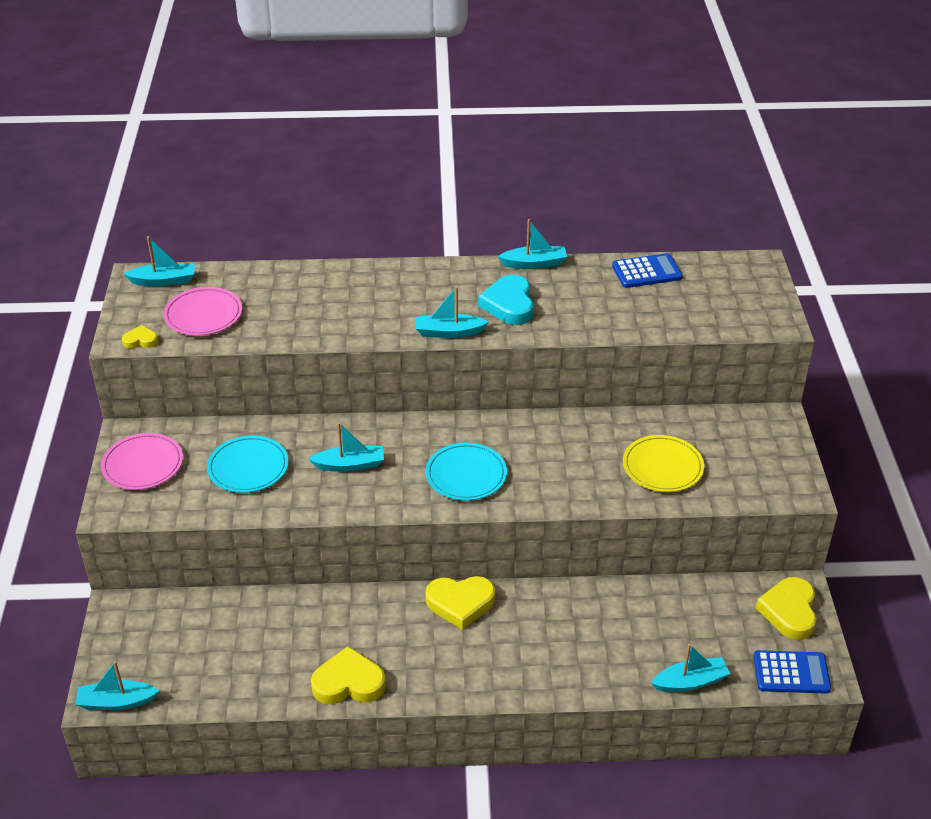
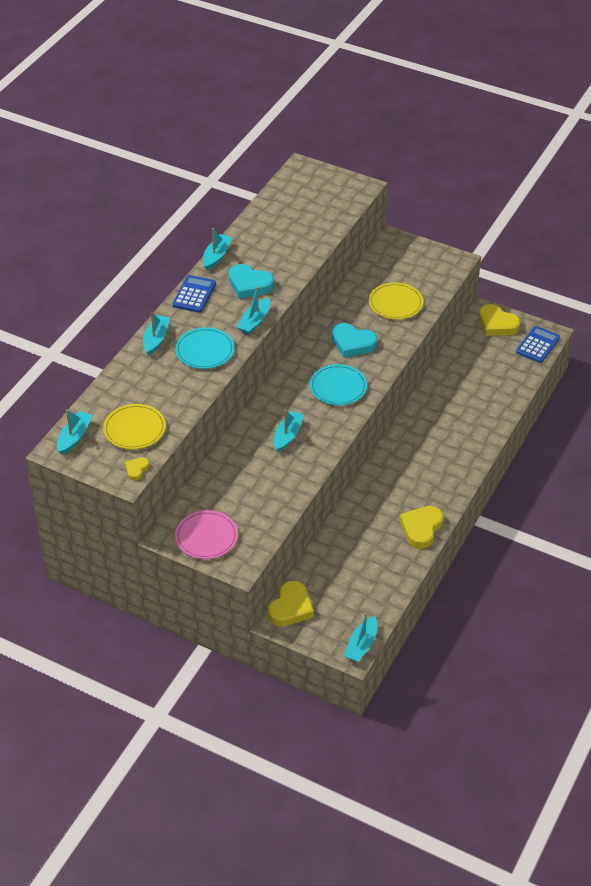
camera: 60 degrees left, 5 degrees up
pink plate [163,287,242,336] -> yellow plate [103,404,166,449]
turquoise plate [207,435,289,493] -> turquoise plate moved to [175,327,235,369]
yellow heart [426,576,495,630] -> yellow heart moved to [268,581,314,627]
blue calculator [612,253,682,288] -> blue calculator moved to [172,275,216,313]
turquoise boat [651,644,730,692] -> turquoise boat moved to [143,311,170,356]
none -> turquoise heart [332,323,377,358]

